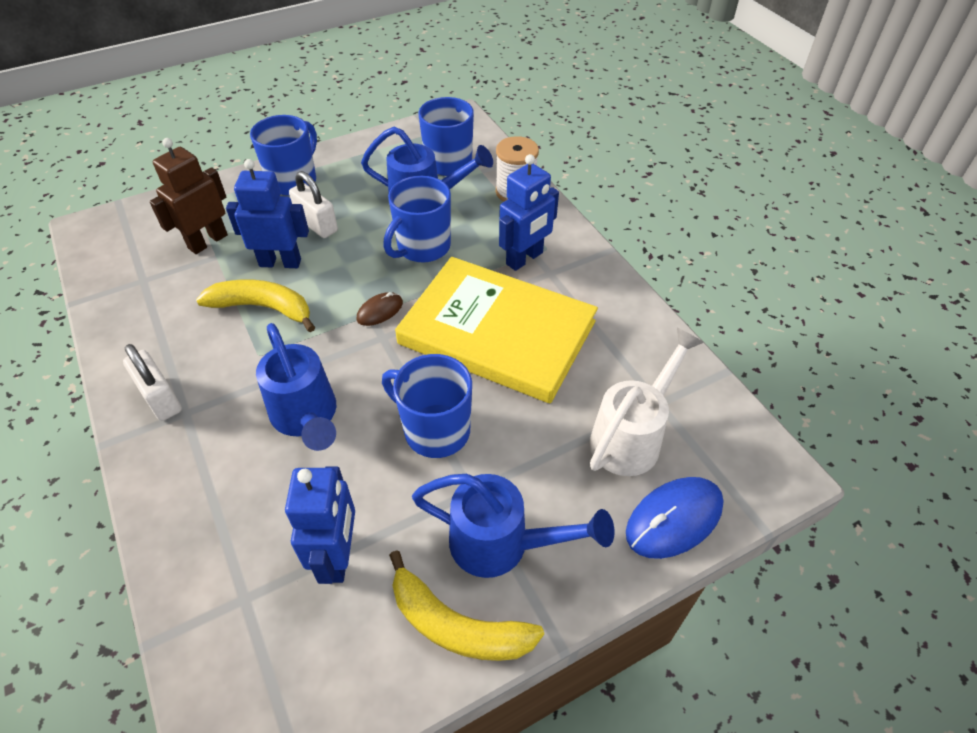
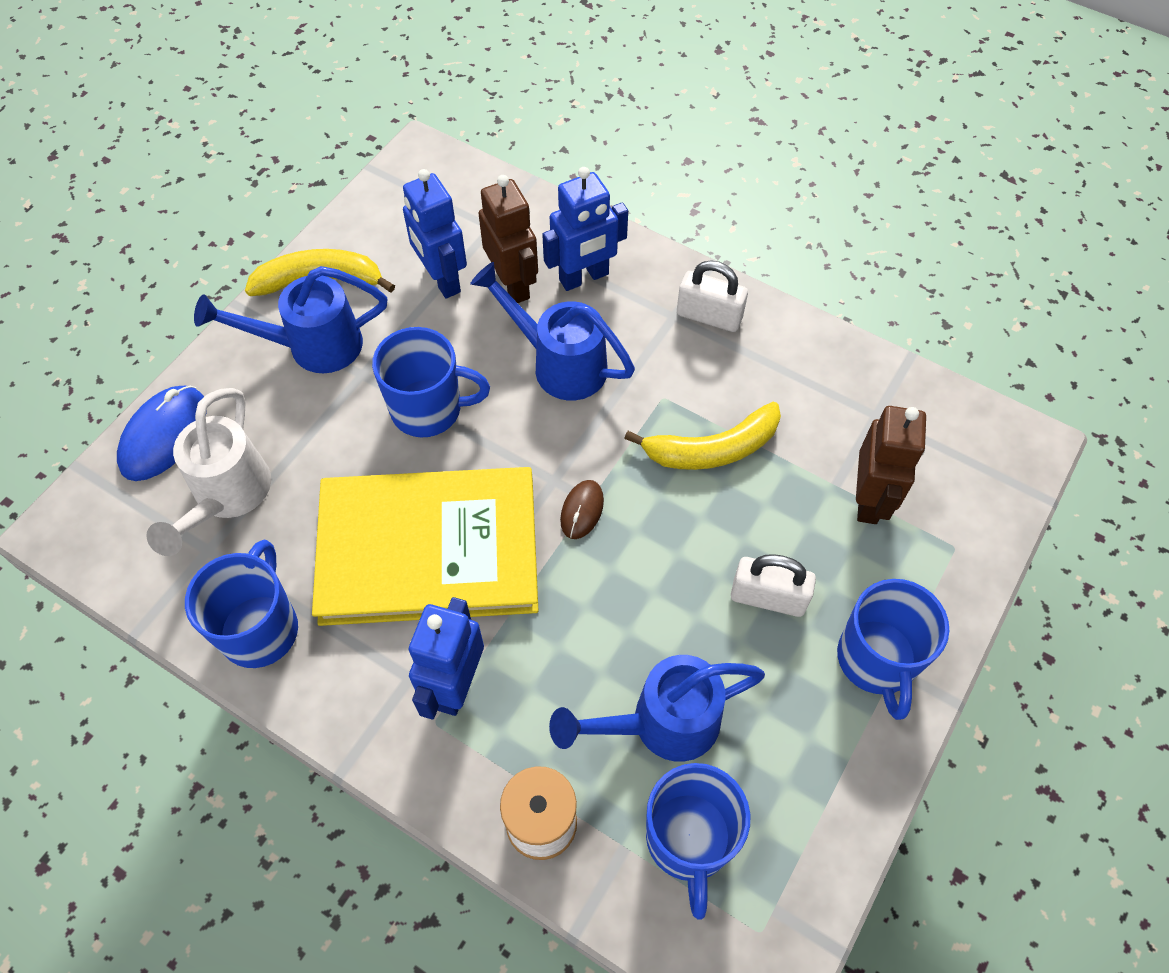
camera: 150 degrees right, 10 degrees up
blue robot [226,159,309,268] -> blue robot moved to [542,167,628,291]
blue mug [383,176,451,263] -> blue mug moved to [185,540,298,668]
none -> brown robot [478,175,538,303]

